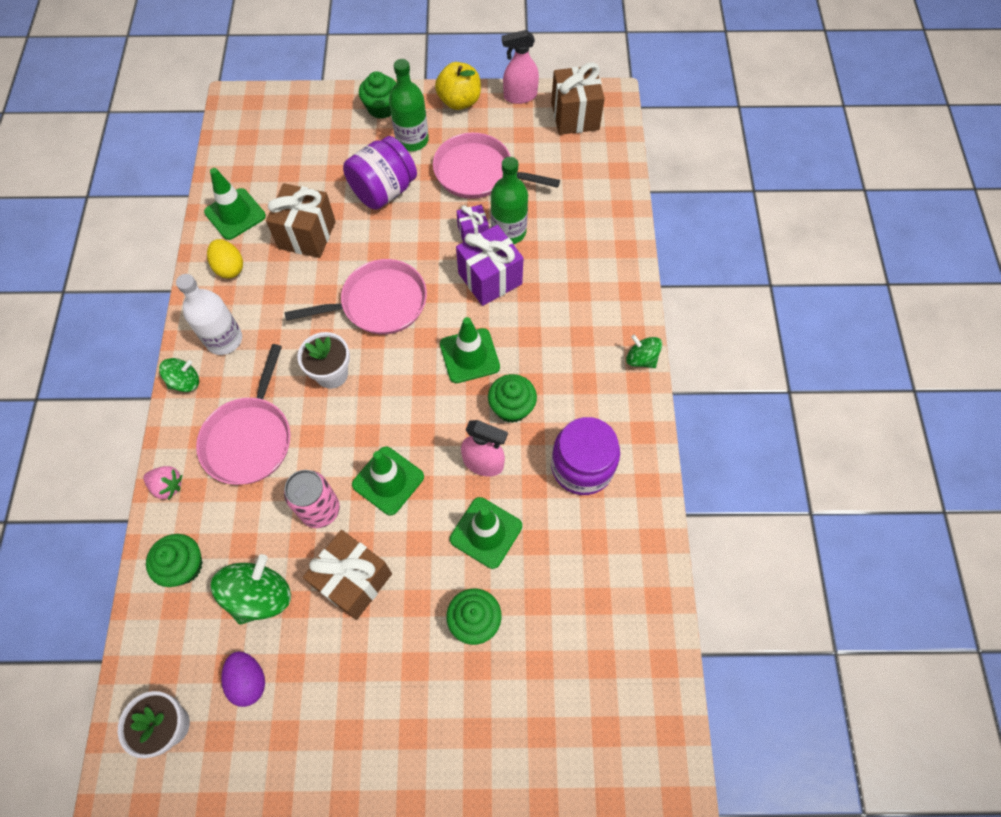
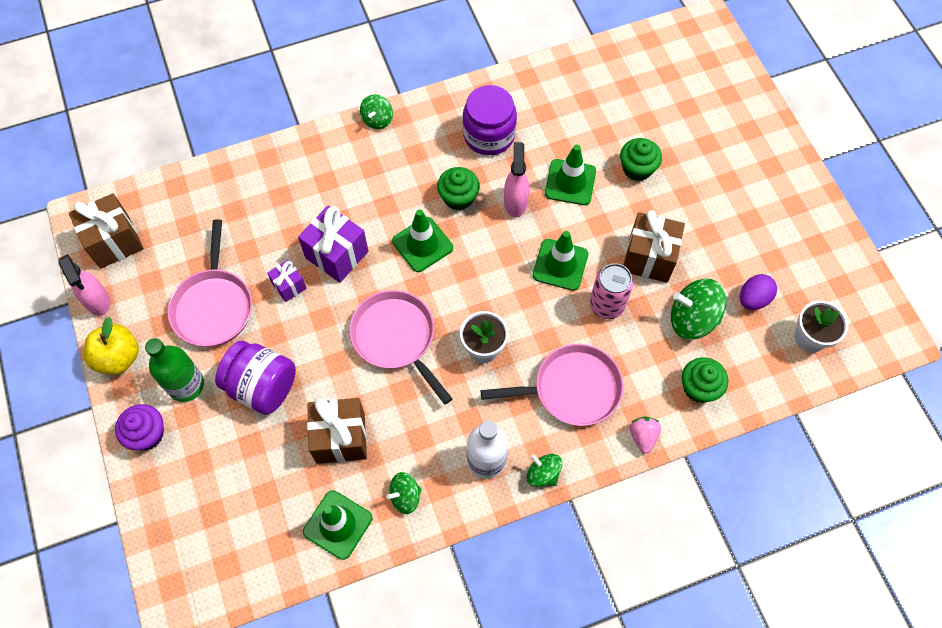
camera: 110 degrees left, 0 degrees up
yellow egg [207,239,243,279] -> green spinning top [386,472,422,514]
green cupcake [359,71,397,119] -> purple cupcake [115,404,164,450]
green bottle [491,157,528,244] -> none

